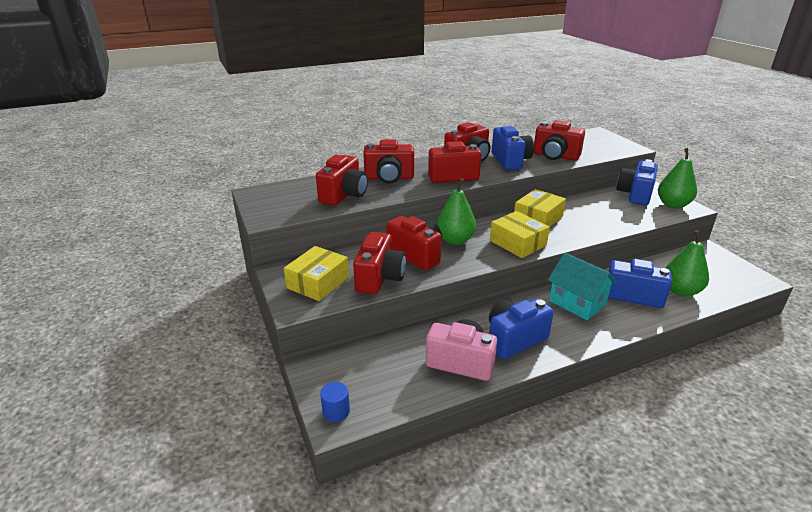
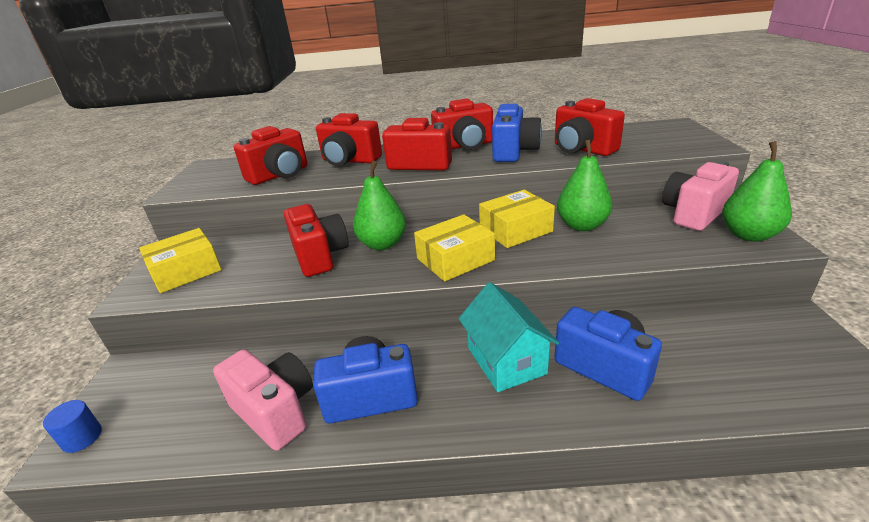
camera: 25 degrees right, 0 degrees up
red camera [353,232,406,294] -> none
yellow box [490,211,550,258] -> yellow box turned 75 degrees clockwise [414,214,495,282]
blue camera [616,159,658,205] -> pink camera [662,161,739,231]
green pear [666,230,709,297] -> green pear moved to [557,140,612,231]

